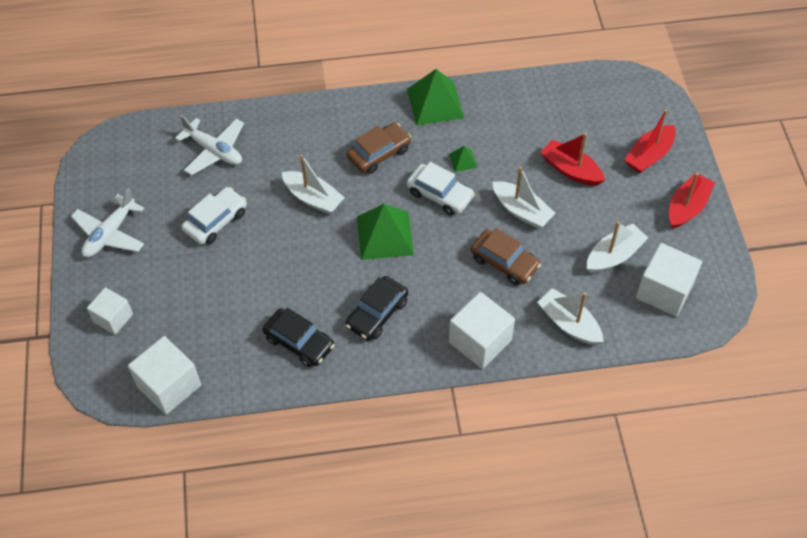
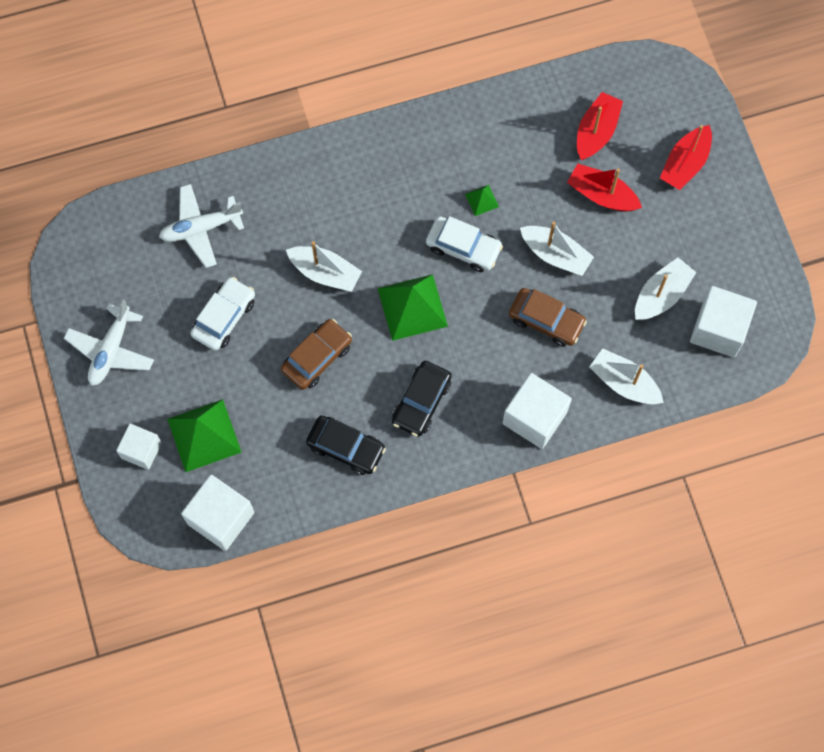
camera: 10 degrees left, 15 degrees up
white plane [175,115,244,175] -> white plane turned 135 degrees clockwise [159,184,244,268]
brown car [346,123,411,174] -> brown car moved to [281,319,352,390]
green pyramid [407,69,464,126] -> green pyramid moved to [167,399,241,472]
red boat [669,173,715,229] -> red boat moved to [577,92,623,160]

